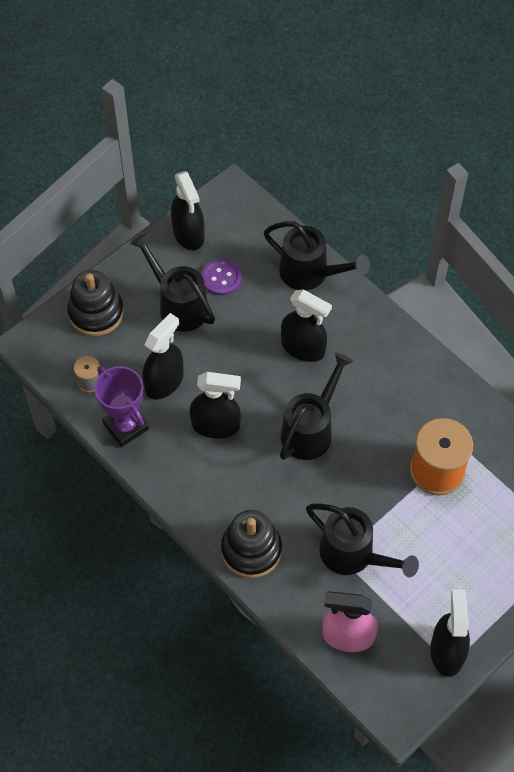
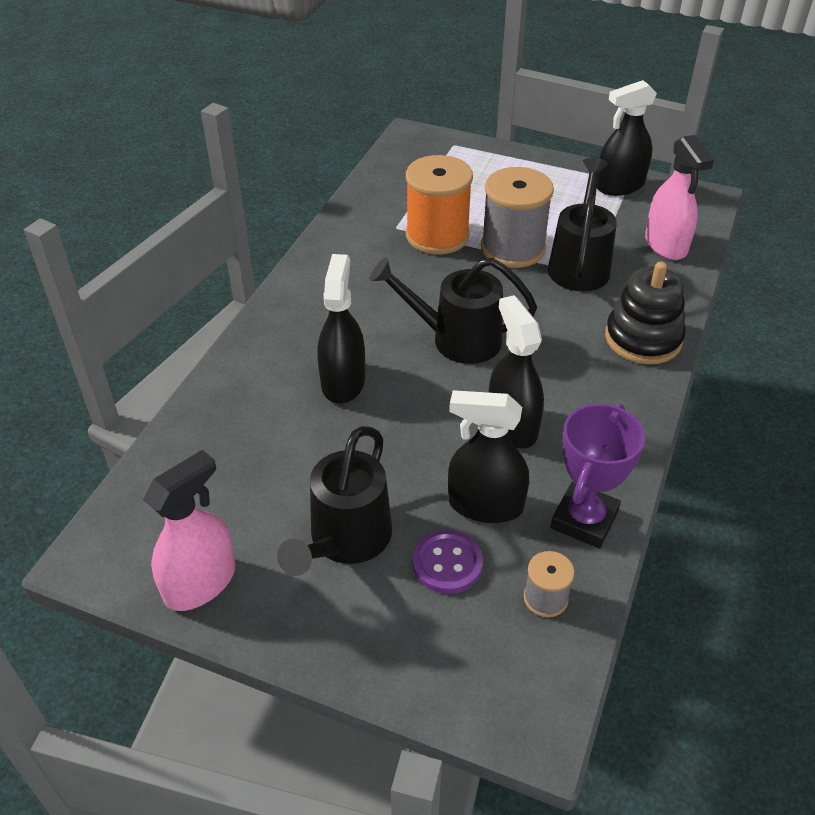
camera: 115 degrees left, 15 degrees down
black stacking toy [67,270,124,336] -> none
black spray bottle [171,171,204,250] -> pink spray bottle [143,450,235,611]
purple button [202,259,242,296] -> purple button moved to [413,530,483,594]
black watering can [264,221,370,290] -> none
none -> grey spool [481,167,554,268]

